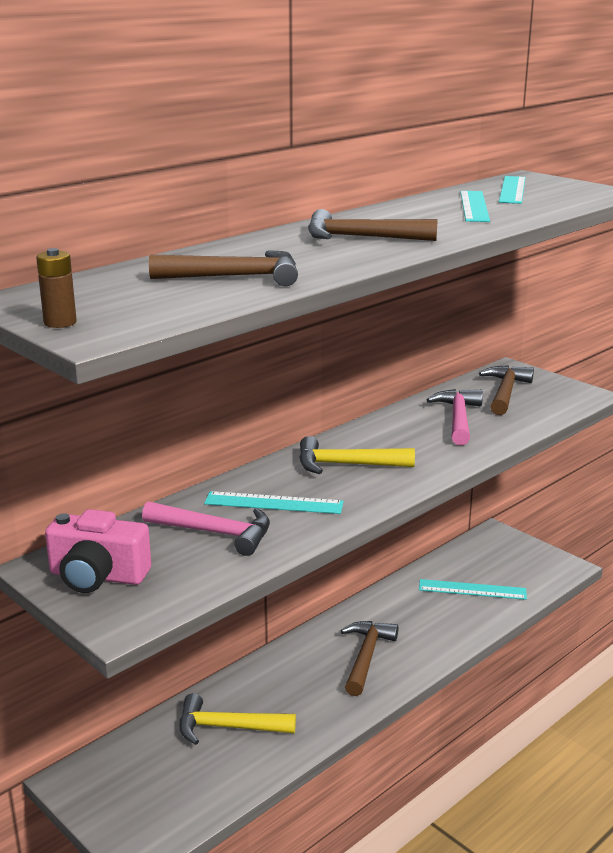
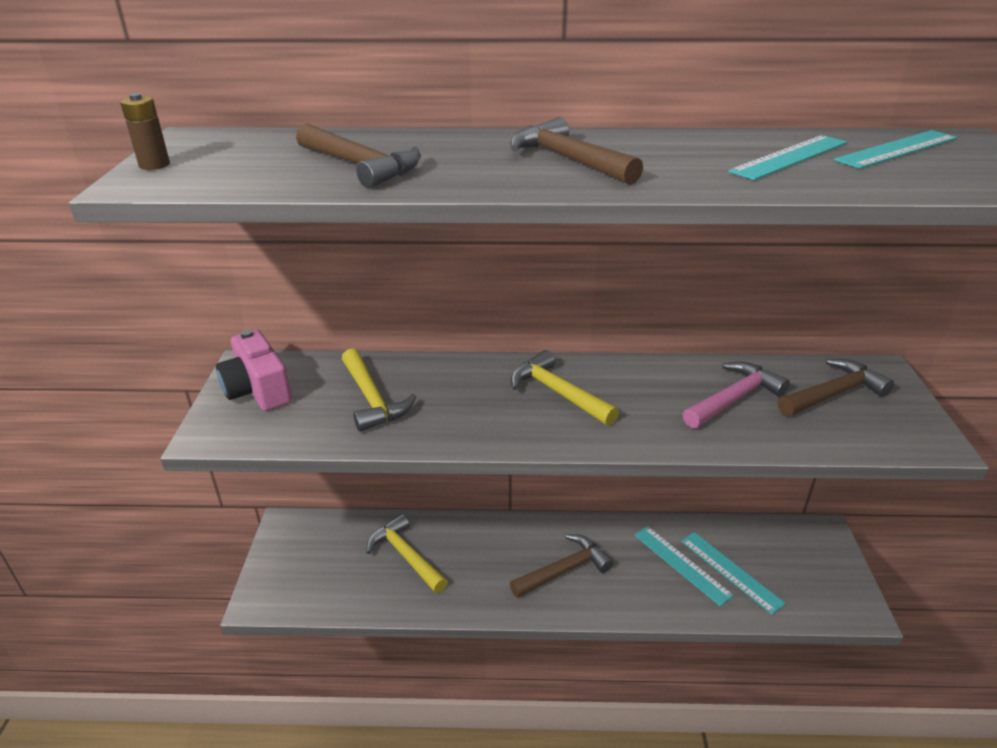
camera: 45 degrees right, 10 degrees up
pink hammer [142,501,270,556] -> yellow hammer [342,348,416,432]
turquoise ruler [204,491,344,514] -> turquoise ruler moved to [634,526,734,606]

